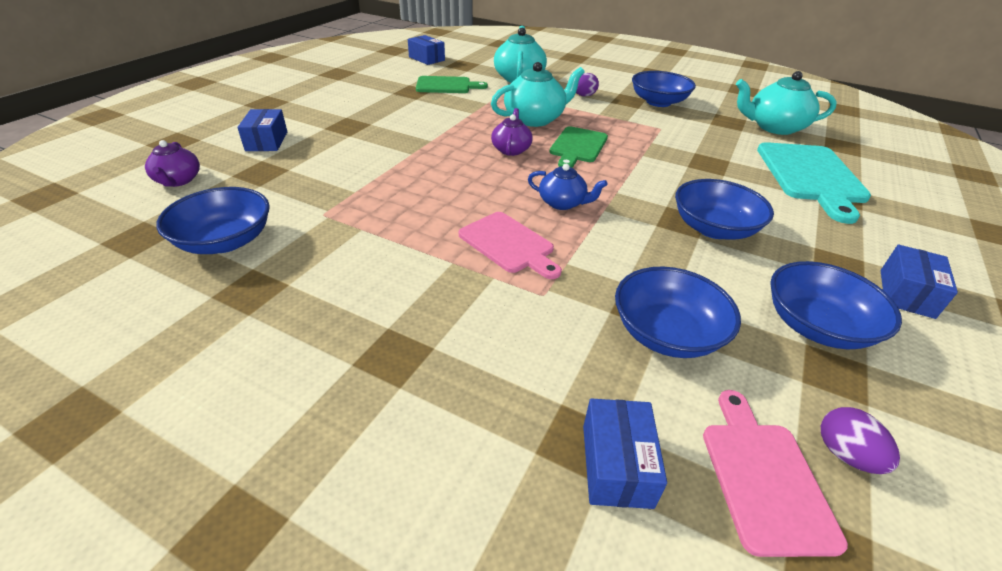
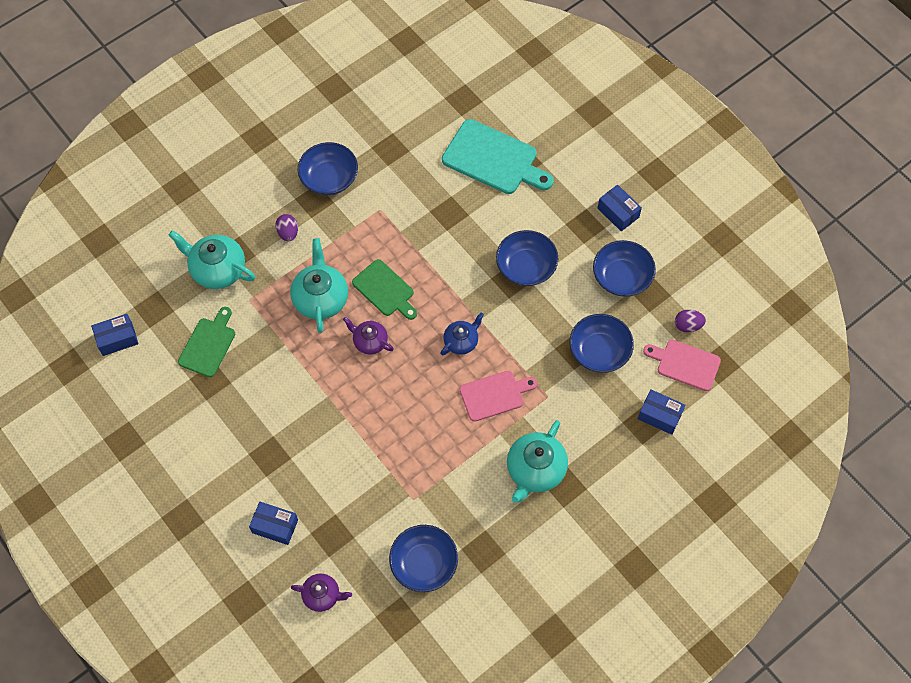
camera: 65 degrees left, 25 degrees up
turquoise teapot [736,71,837,135] -> turquoise teapot moved to [507,420,568,503]

